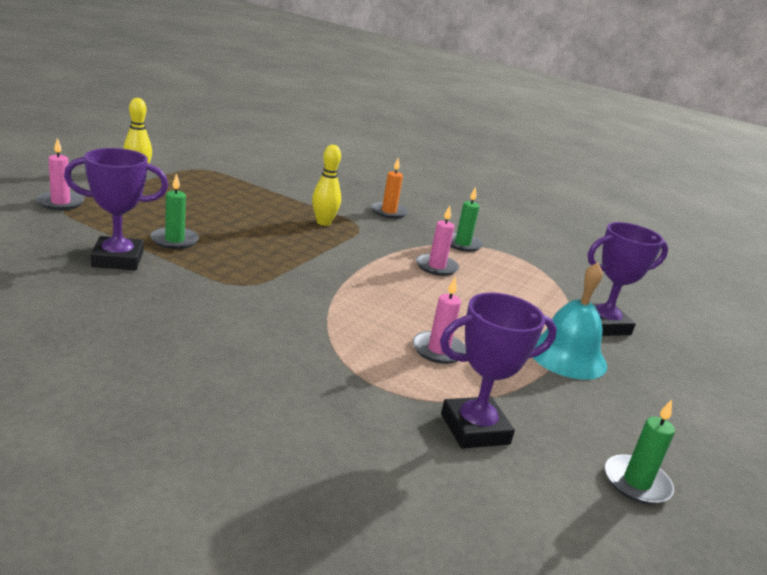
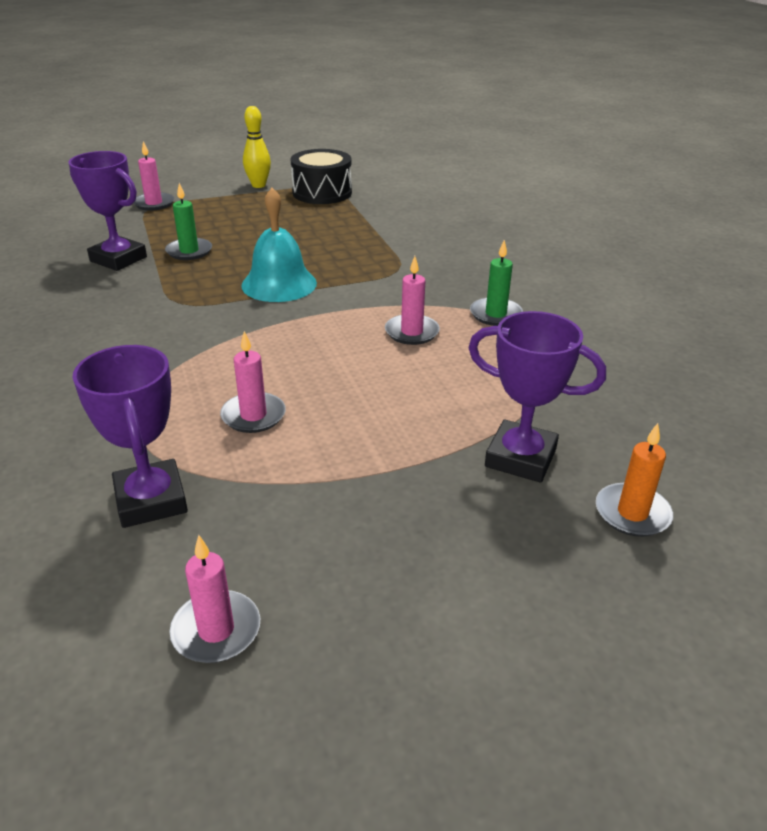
camera: 45 degrees right, 10 degrees up
yellow bowling pin [312,145,341,226] -> none
orange candle [371,158,408,219] -> orange candle moved to [596,423,673,537]
purple trophy [440,292,557,449] -> purple trophy turned 45 degrees clockwise [73,345,188,528]
turquoise bell [532,262,607,380] -> turquoise bell moved to [241,188,317,302]
green candle [605,399,675,504] -> pink candle [169,535,260,663]
none -> black drum [290,149,352,204]

